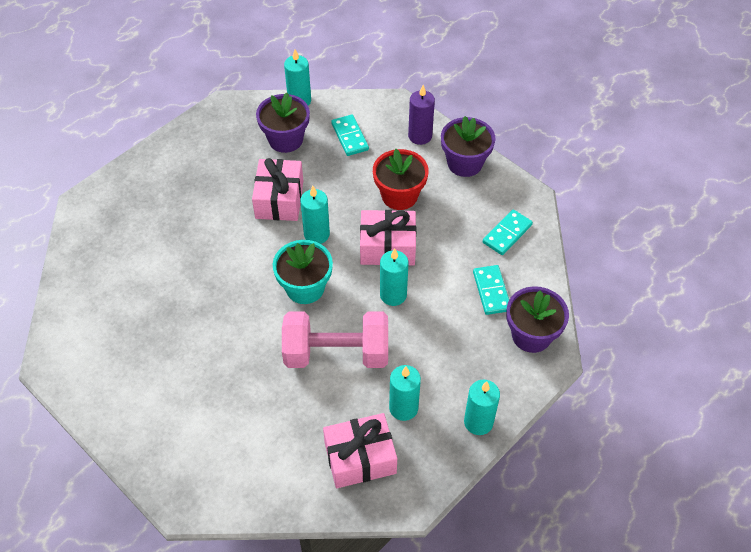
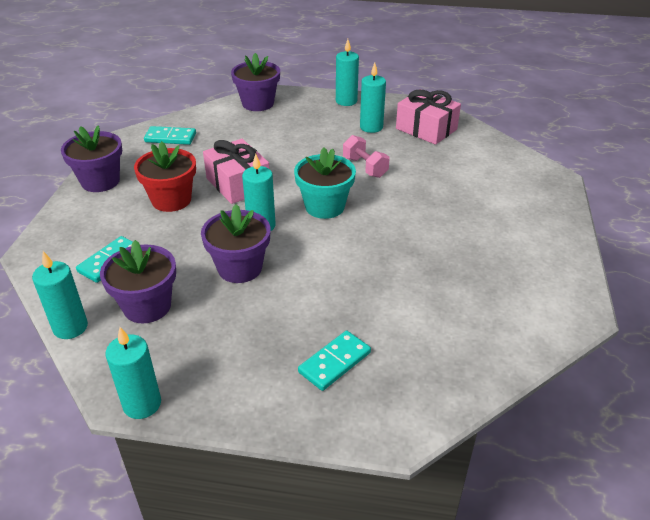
camera: 125 degrees left, 15 degrees down
pink gift [252,158,303,221] -> purple flower pot [201,204,271,283]
pink dumbbell [282,312,388,368] -> pink dumbbell [343,135,389,178], size x0.53
turquoise candle [380,248,409,306] -> turquoise candle moved to [106,327,161,419]
purple candle [408,85,435,145] -> none
turquoise domino [473,265,509,315] -> turquoise domino moved to [298,331,371,391]

